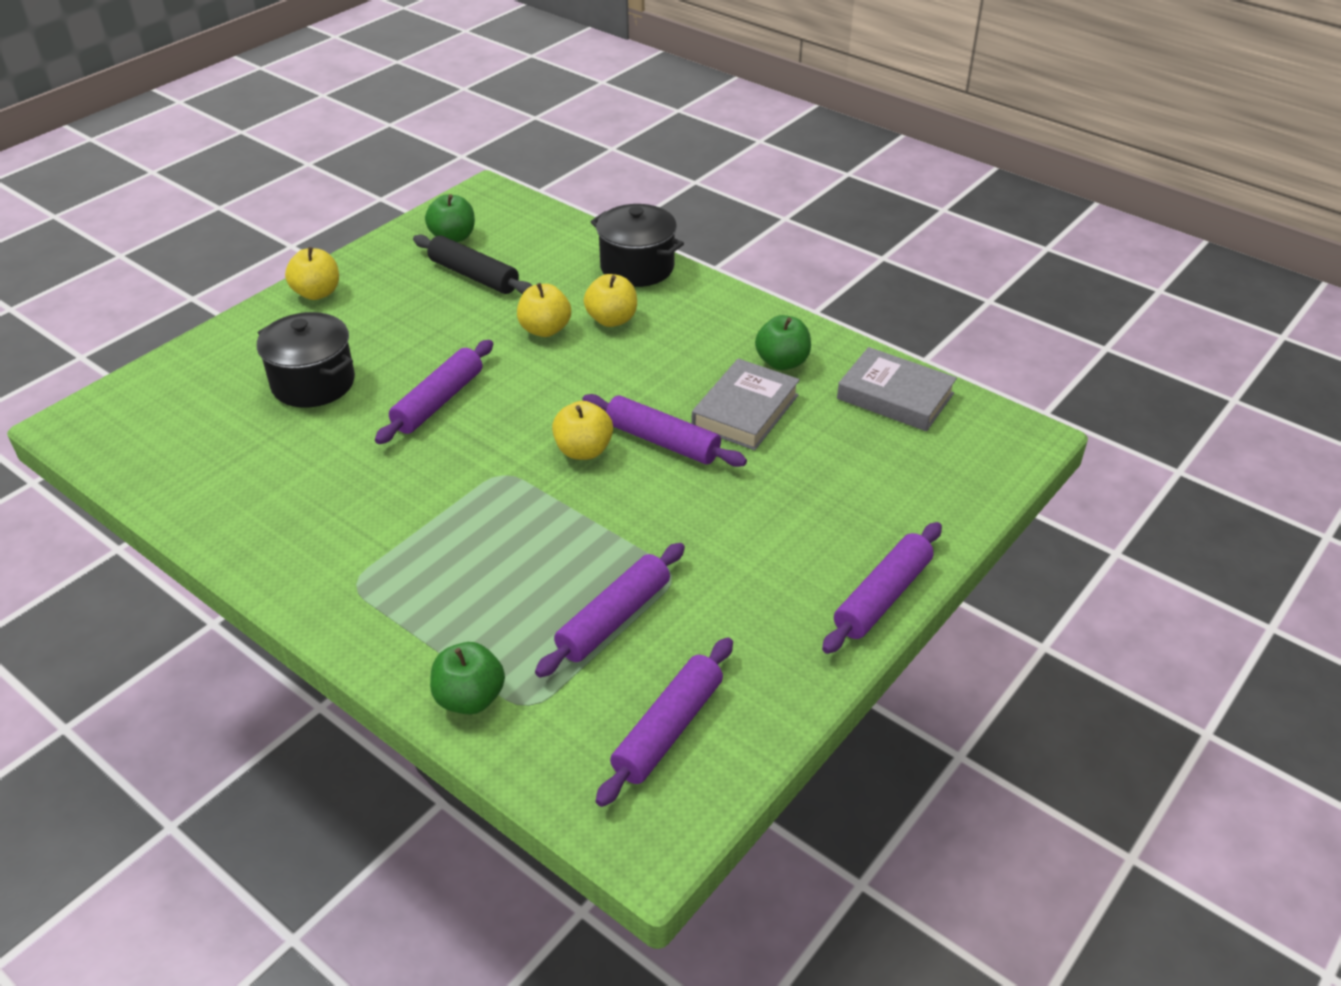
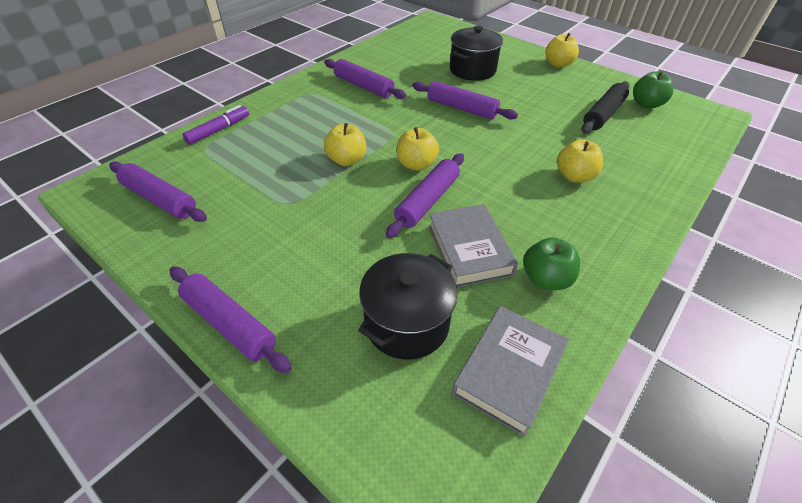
camera: 90 degrees right, 5 degrees up
green apple [430,642,505,714] -> purple marker [183,105,249,145]
yellow apple [517,283,571,337] -> yellow apple moved to [324,123,366,166]
purple rolling pin [535,543,685,677] -> purple rolling pin moved to [324,59,406,99]
black pot [591,204,684,287] -> black pot moved to [358,253,458,360]
grey book [692,359,800,450] -> grey book turned 45 degrees clockwise [428,204,518,288]

